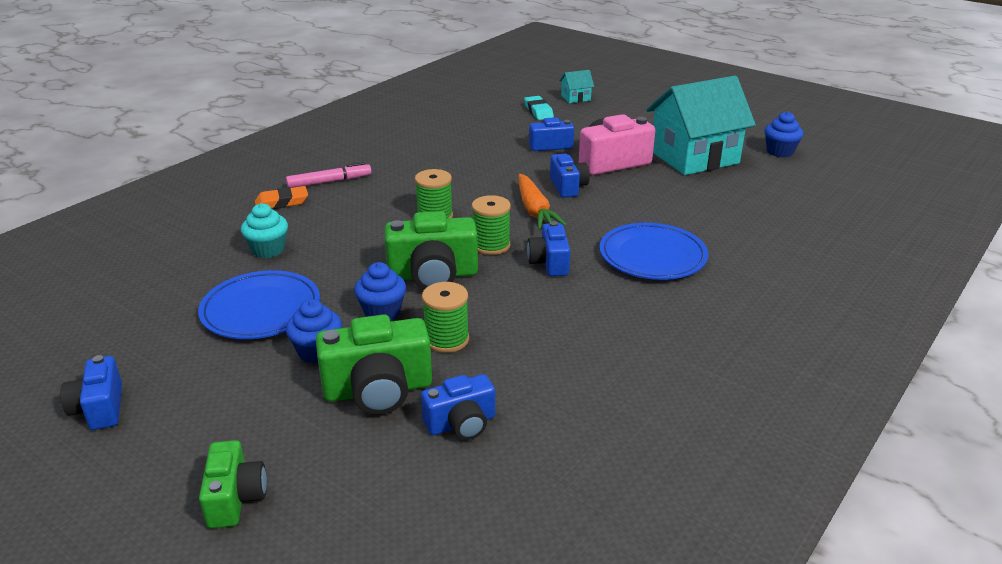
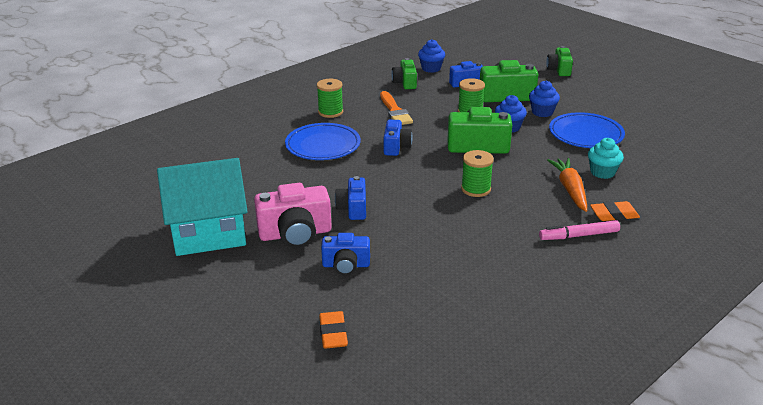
camera: 170 degrees left, 0 degrees up
blue camera [60,355,122,430] -> none
green spool [472,195,511,255] -> green spool moved to [317,79,343,118]
orange carrot [518,174,567,230] -> orange carrot moved to [547,158,587,212]
turquoise eraser [524,96,554,120] -> orange eraser [319,311,348,349]
turquoise house [559,70,594,103] -> none
blue cupcake [764,111,803,157] -> blue cupcake moved to [418,39,445,73]
none -> orange brush [380,91,413,125]
none -> green camera [391,58,417,89]

